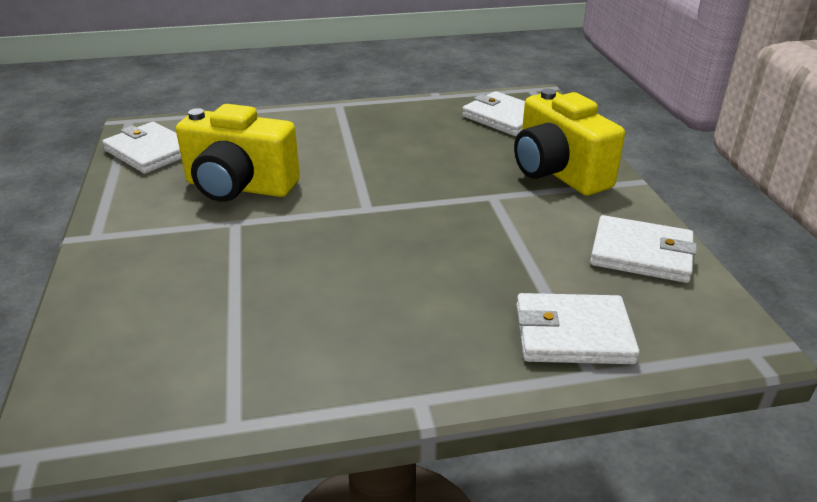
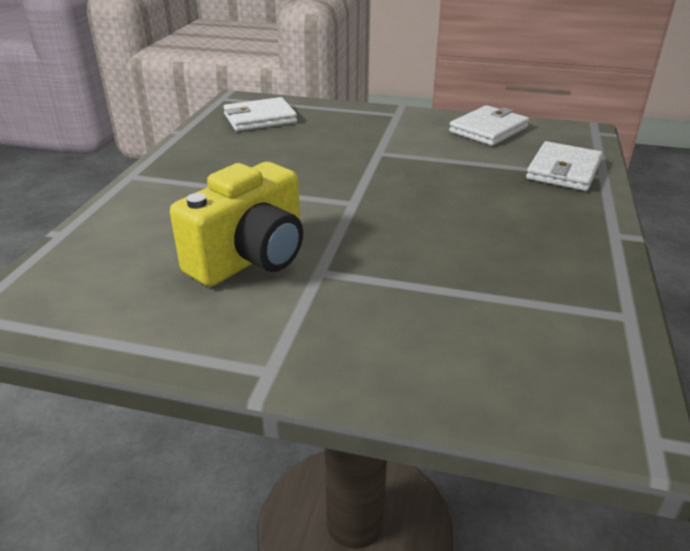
camera: 65 degrees left, 0 degrees up
white wallet [102,122,182,174] -> none
yellow camera [514,89,625,196] -> none

